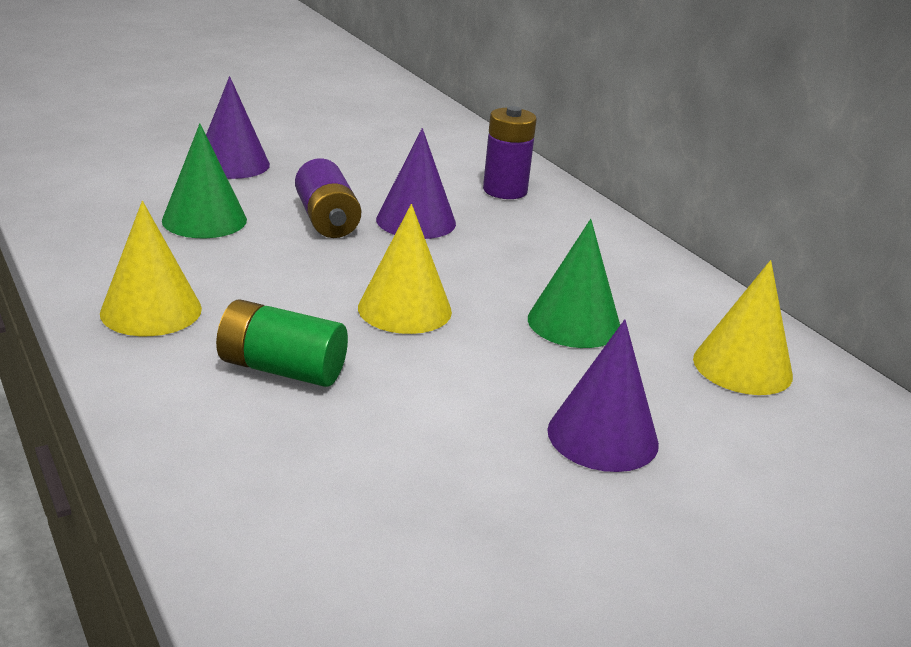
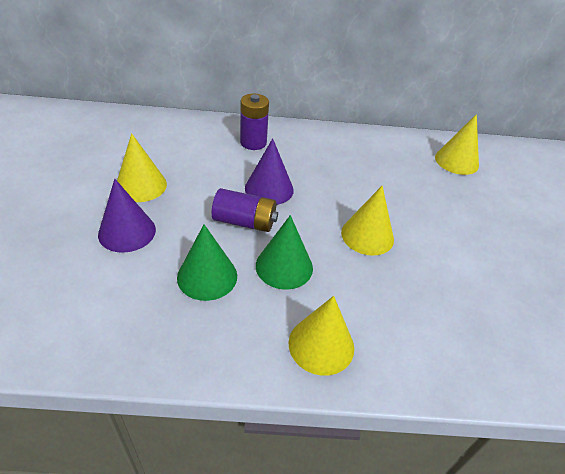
camera: 60 degrees left, 15 degrees up
green battery [216,299,348,387] -> none
green cone [528,219,620,348] -> green cone moved to [256,215,313,290]
purple cone [547,319,659,472] -> none
none -> yellow cone [117,133,167,202]

